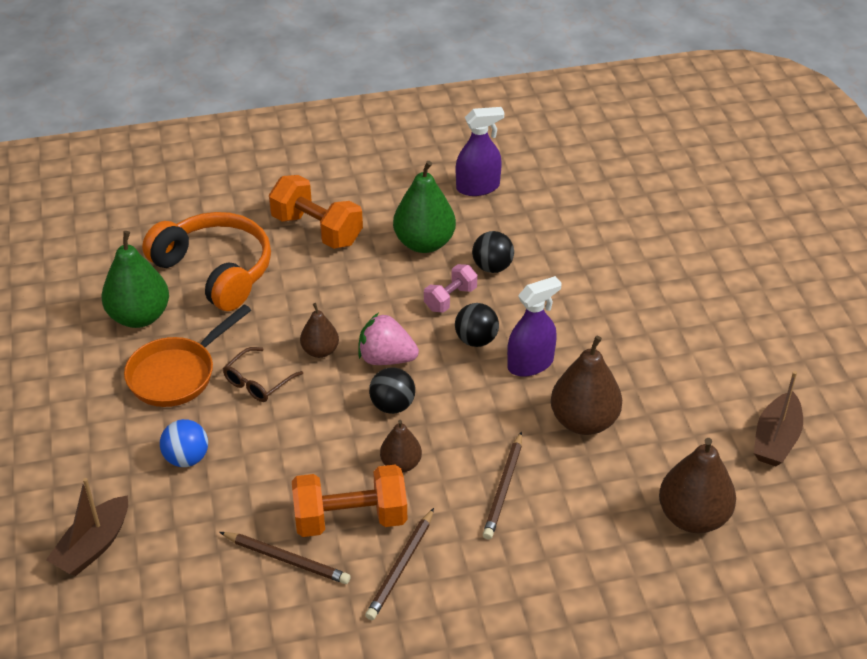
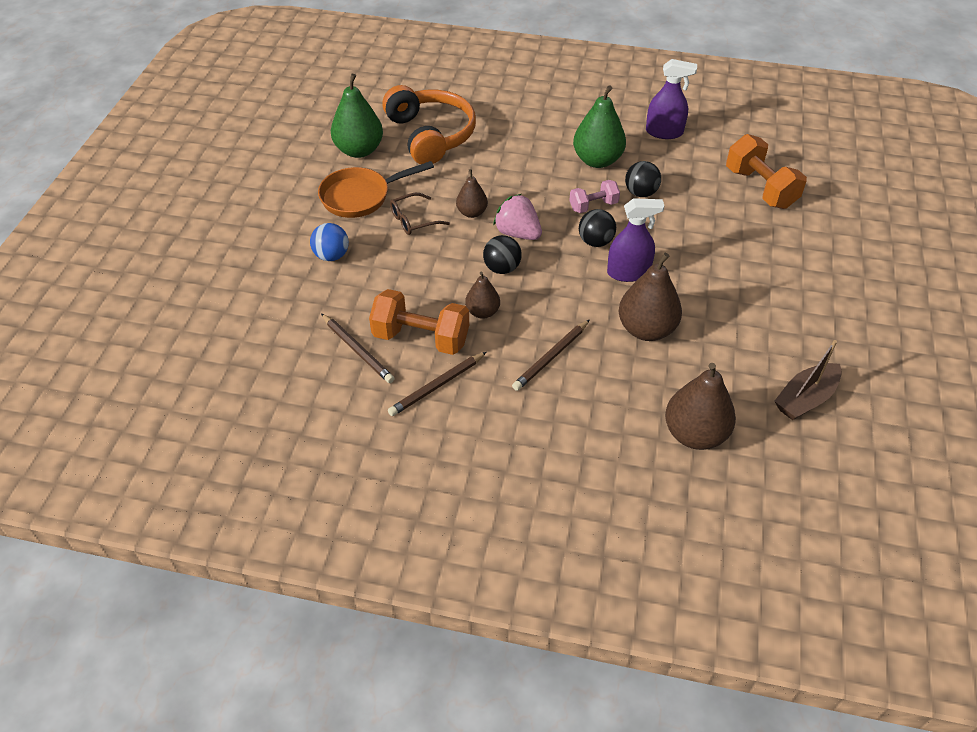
camera: 25 degrees right, 5 degrees up
brown boat [46,478,128,576] -> none
orange dumbbell [269,175,363,249] -> orange dumbbell moved to [726,134,807,209]

